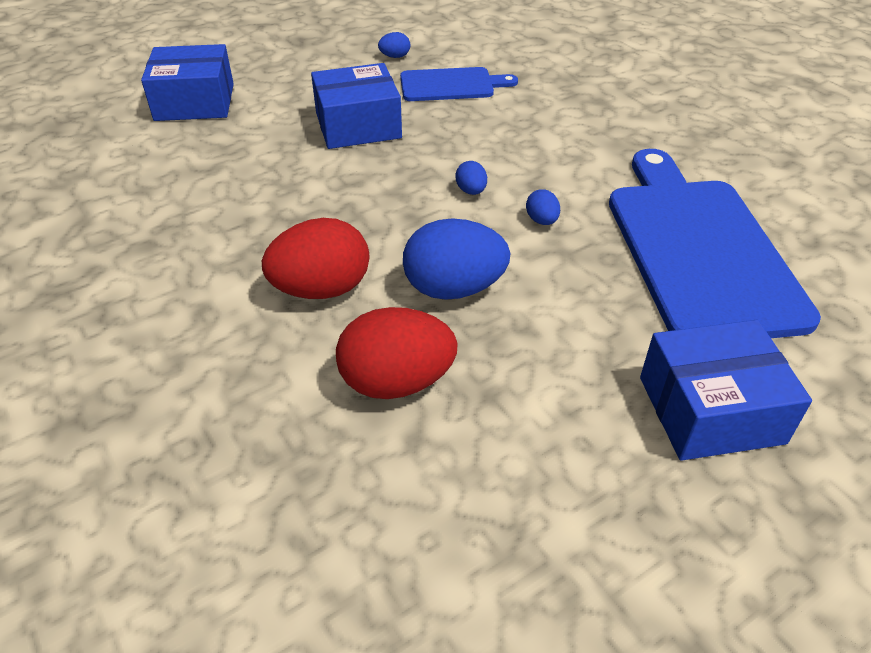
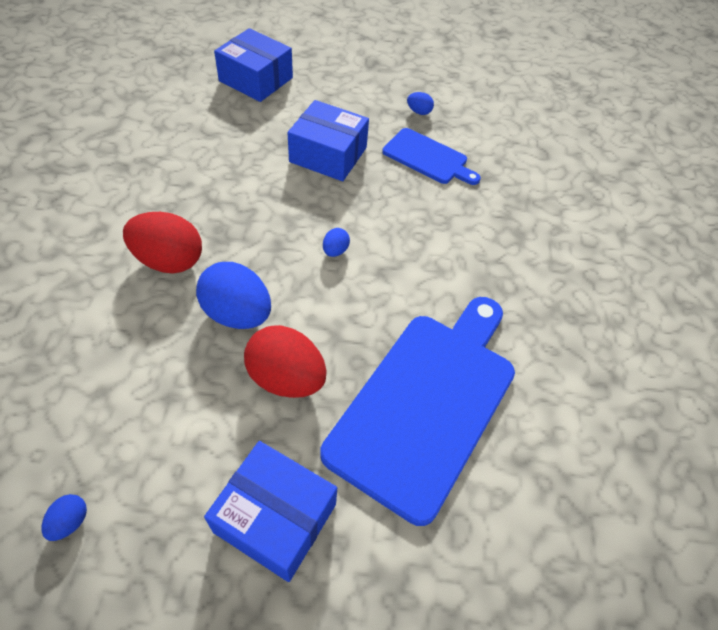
camera: 35 degrees right, 10 degrees up
red egg [336,307,458,399] -> red egg moved to [244,325,327,398]
blue egg [526,189,560,225] -> blue egg moved to [41,494,87,541]

